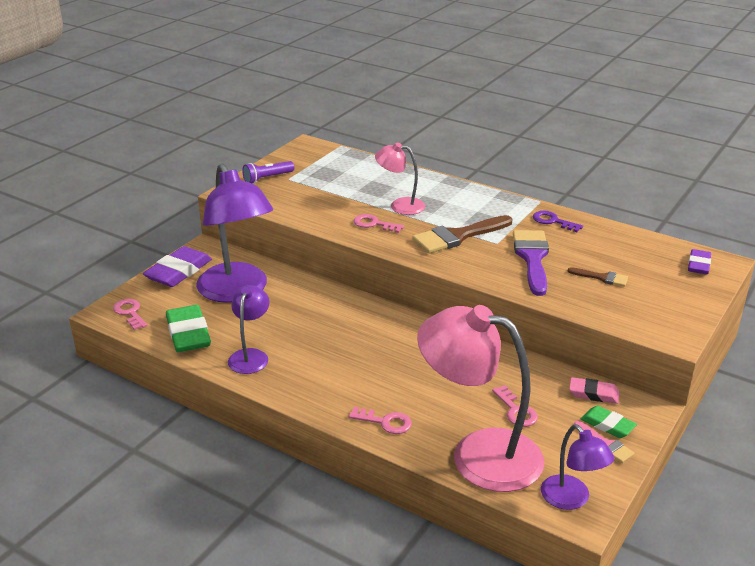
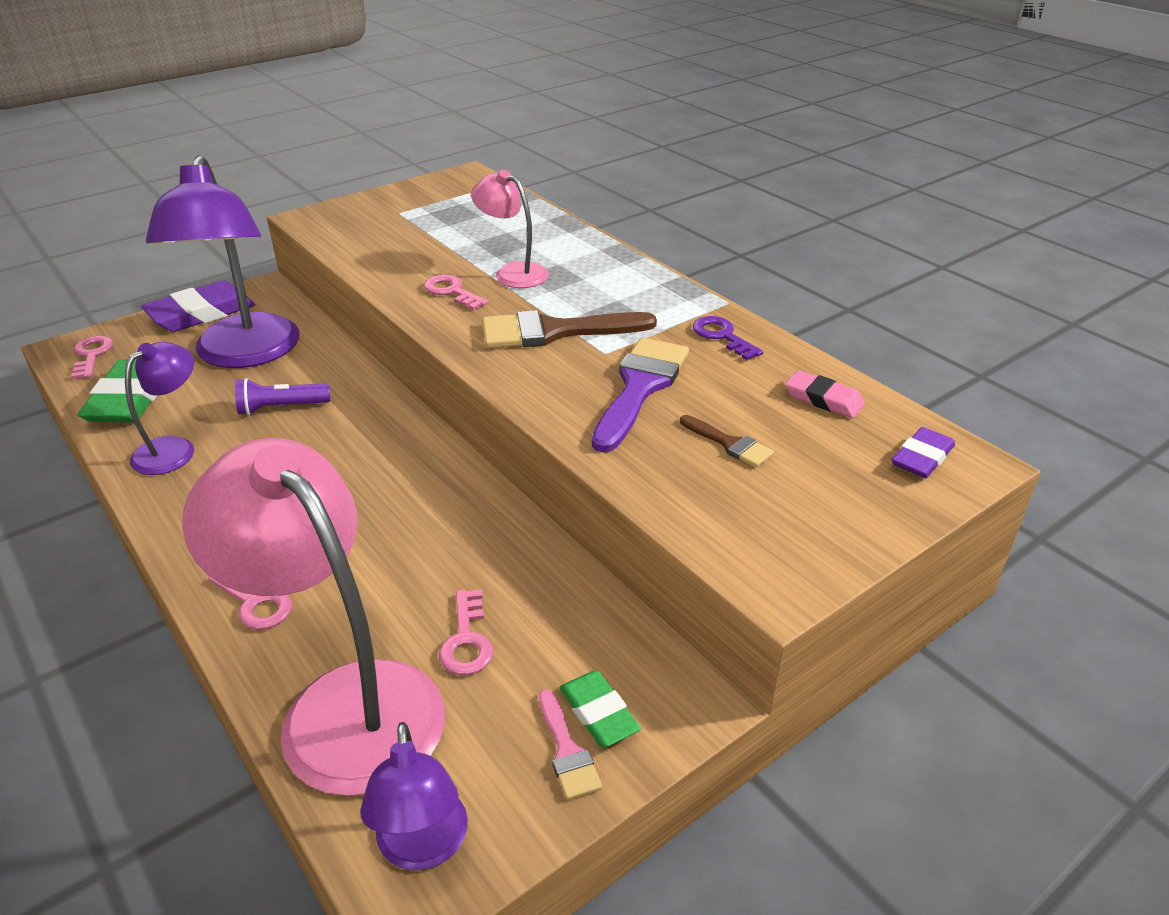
camera: 20 degrees right, 5 degrees up
purple flashlight [242,161,294,184] -> purple flashlight moved to [235,378,330,415]
pink eraser [569,377,619,404] -> pink eraser moved to [785,370,865,418]

